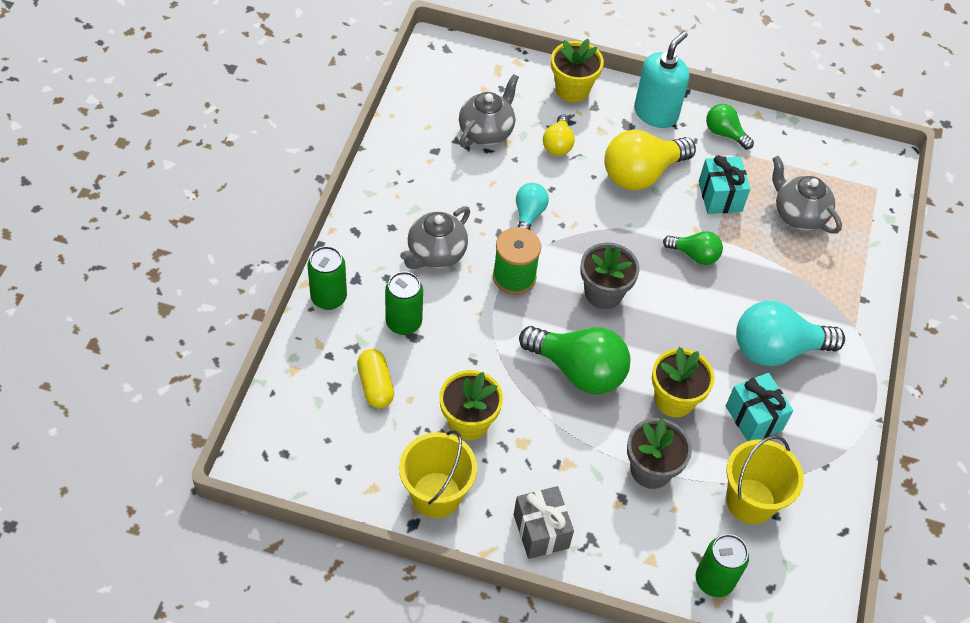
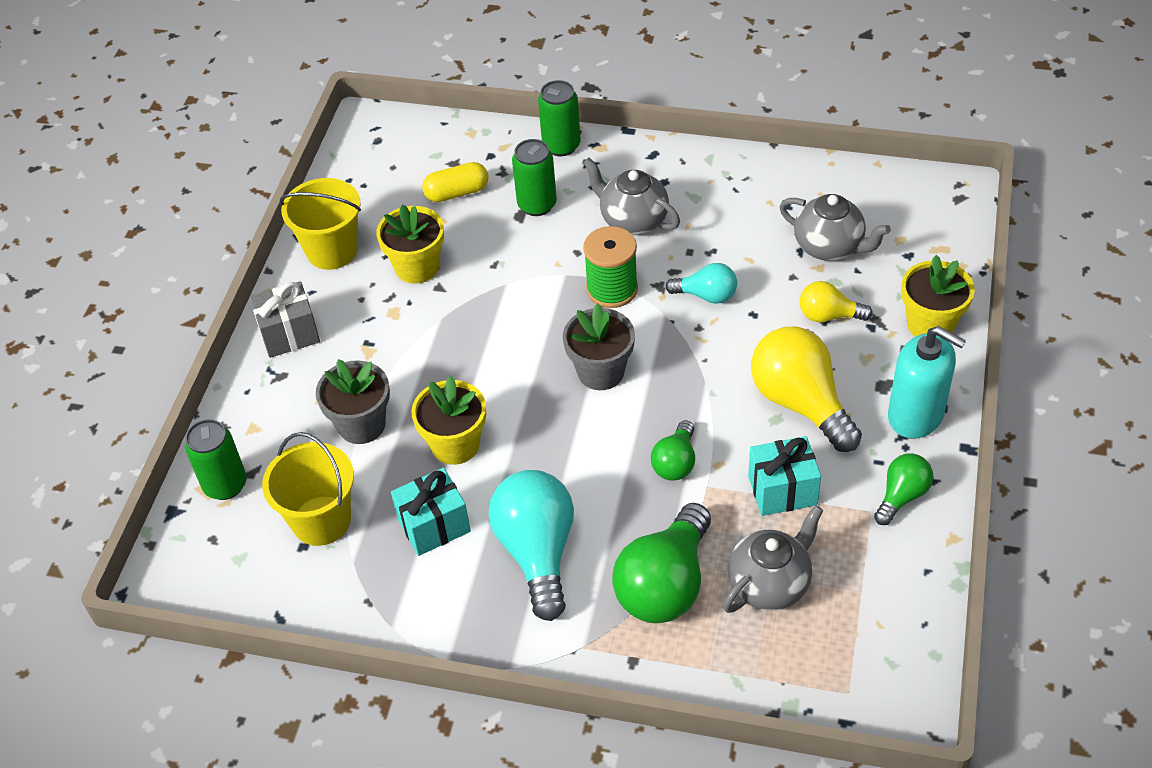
camera: 95 degrees right, 5 degrees down
green light bulb [519,326,630,394] -> green light bulb moved to [612,503,711,623]

